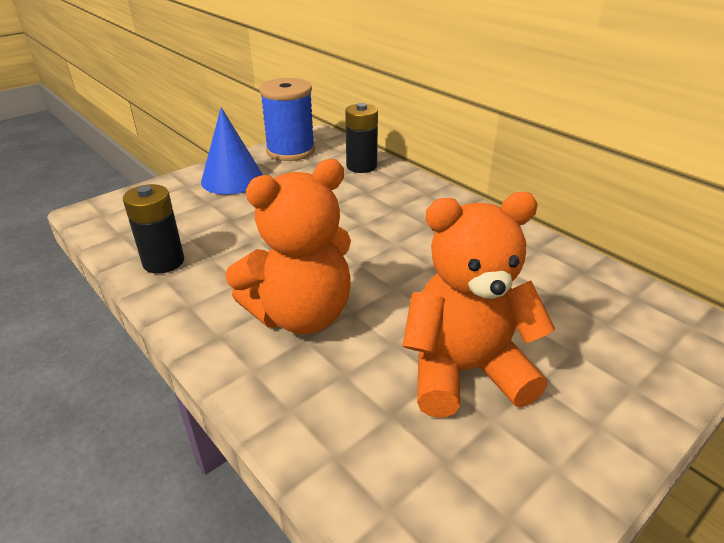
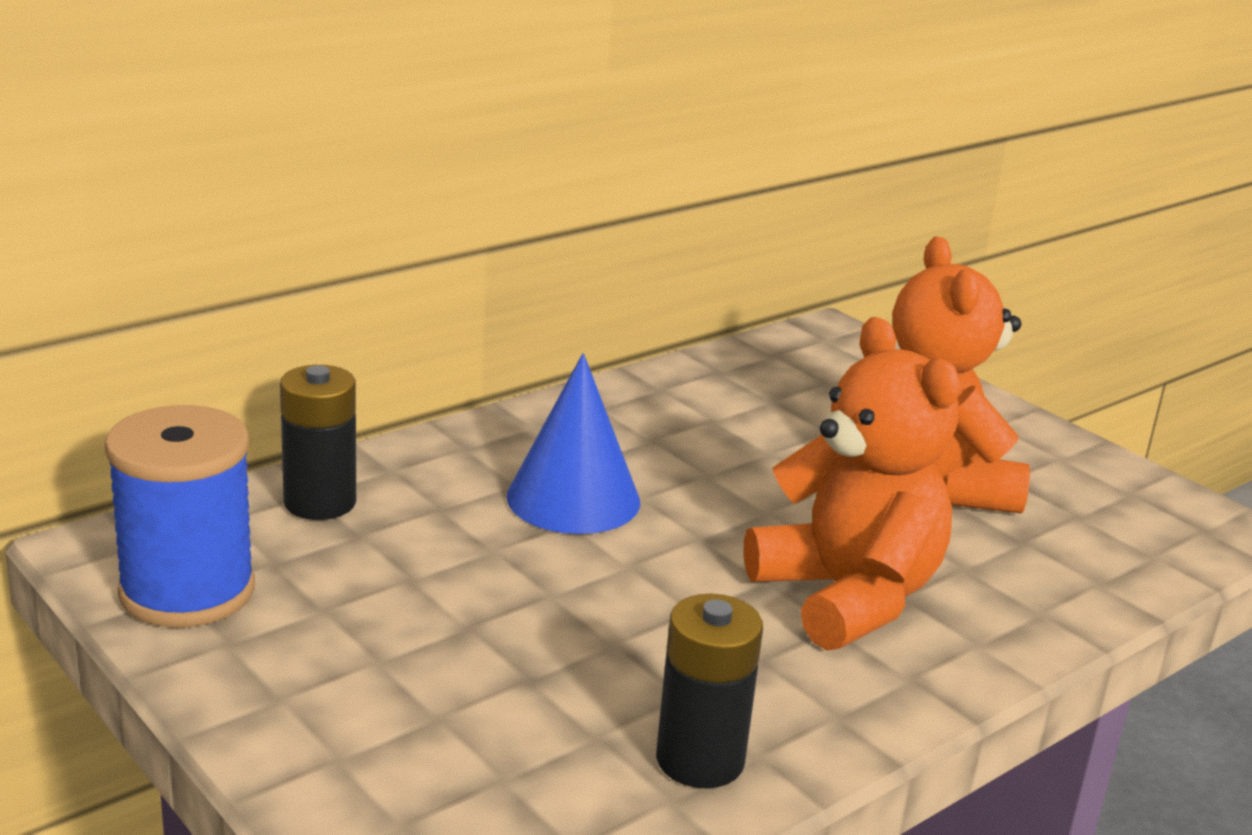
camera: 90 degrees left, 10 degrees down
blue cone [201,107,263,195] -> blue cone moved to [506,353,640,534]

